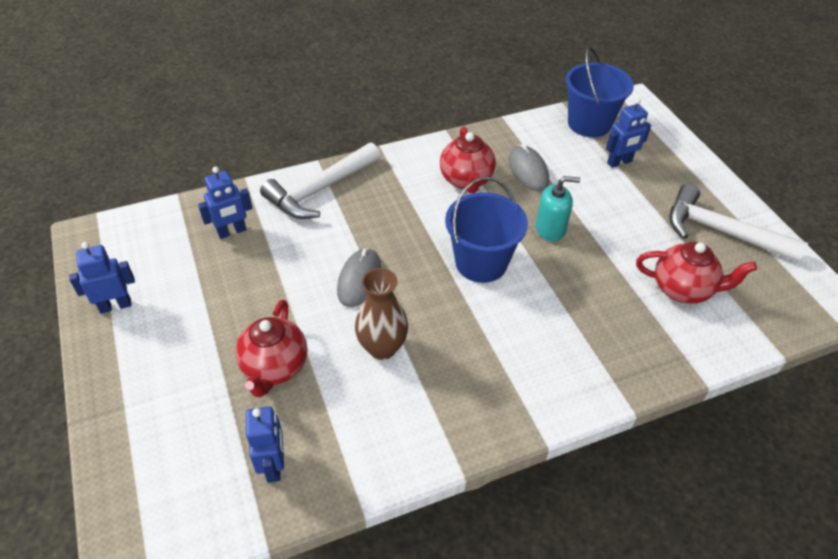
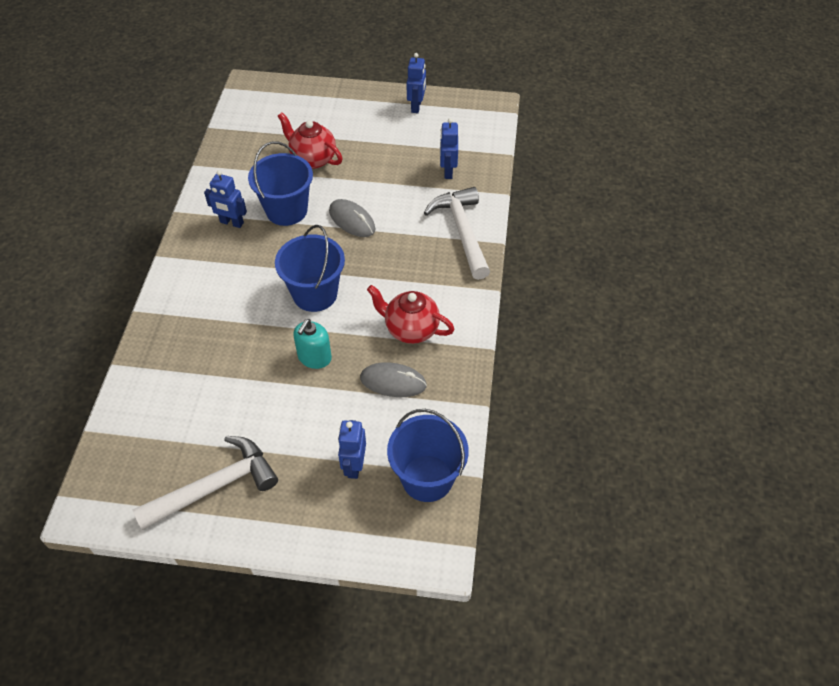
camera: 120 degrees right, 5 degrees up
blue robot [246,406,284,483] -> blue robot moved to [204,170,247,228]
brown vase [355,268,408,360] -> blue bucket [248,141,313,226]
red teapot [636,242,757,304] -> none

